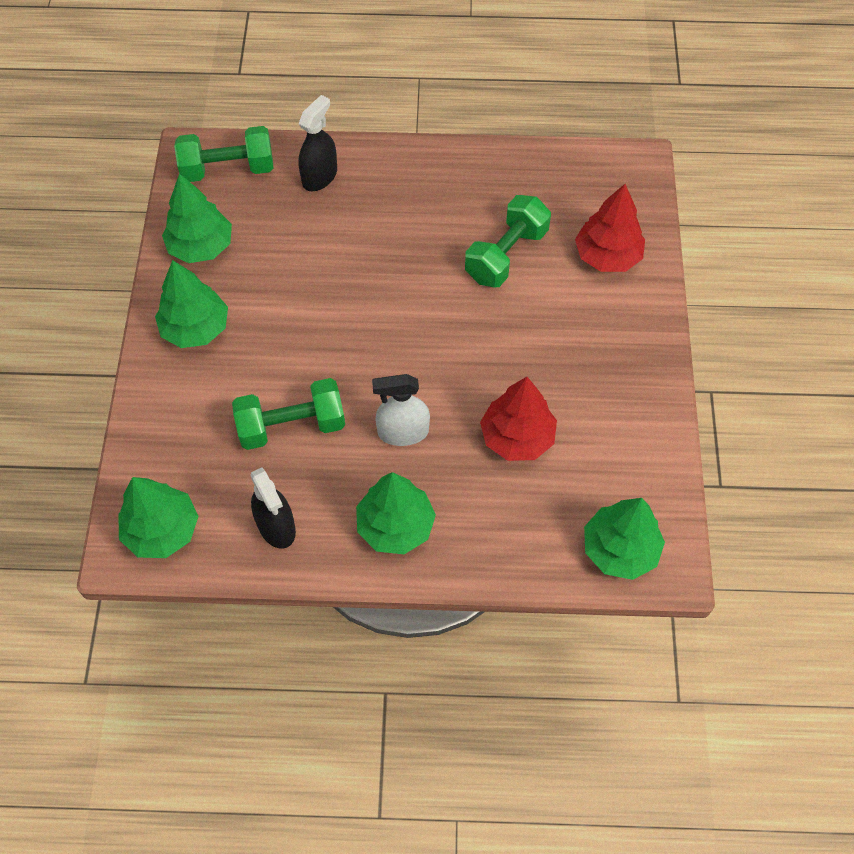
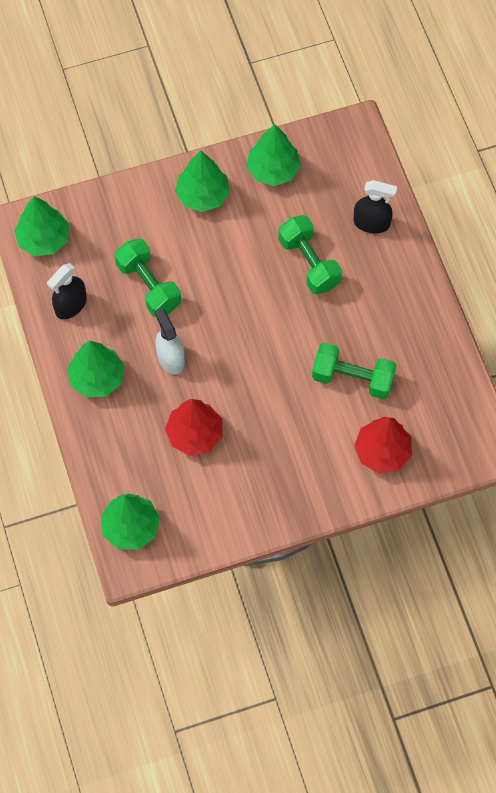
camera: 70 degrees right, 5 degrees up
green dumbbell [174,126,273,182] -> green dumbbell moved to [278,215,342,295]

